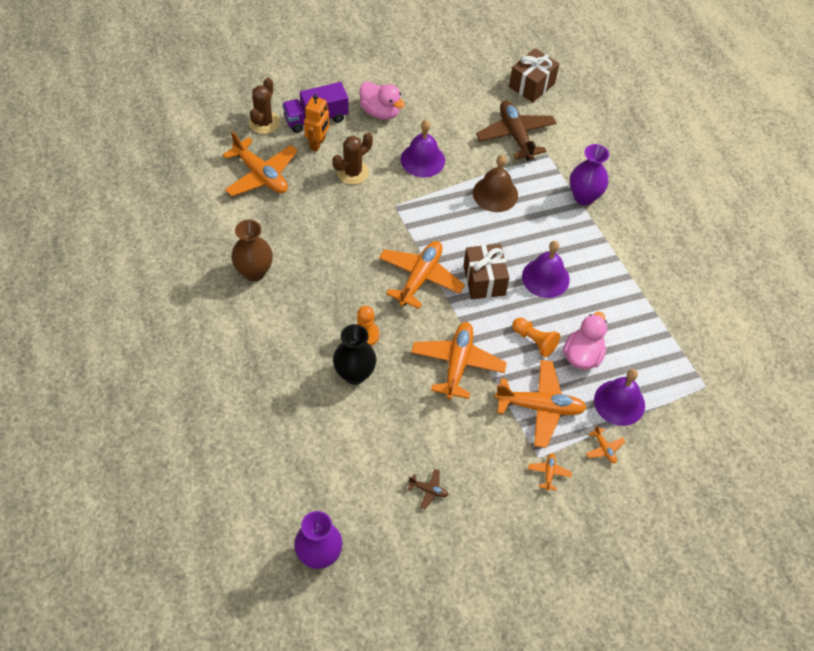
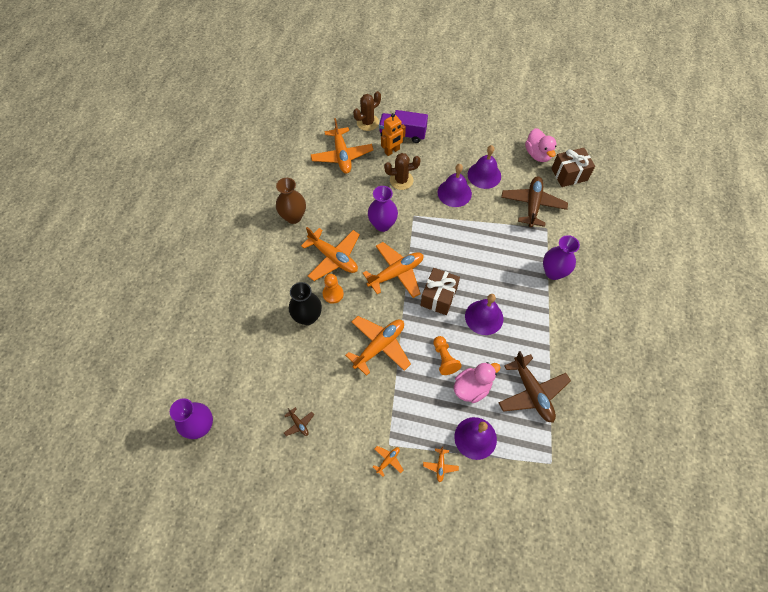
camera: 35 degrees right, 5 degrees up
pink duck [360,81,405,120] -> pink duck moved to [525,128,557,162]
brown bell [473,155,518,212] -> none
orange plane [495,360,587,448] -> orange plane moved to [301,227,360,281]
none -> purple vase [368,186,398,232]
none -> purple bell [468,145,501,189]
none -> brown plane [498,351,571,423]

